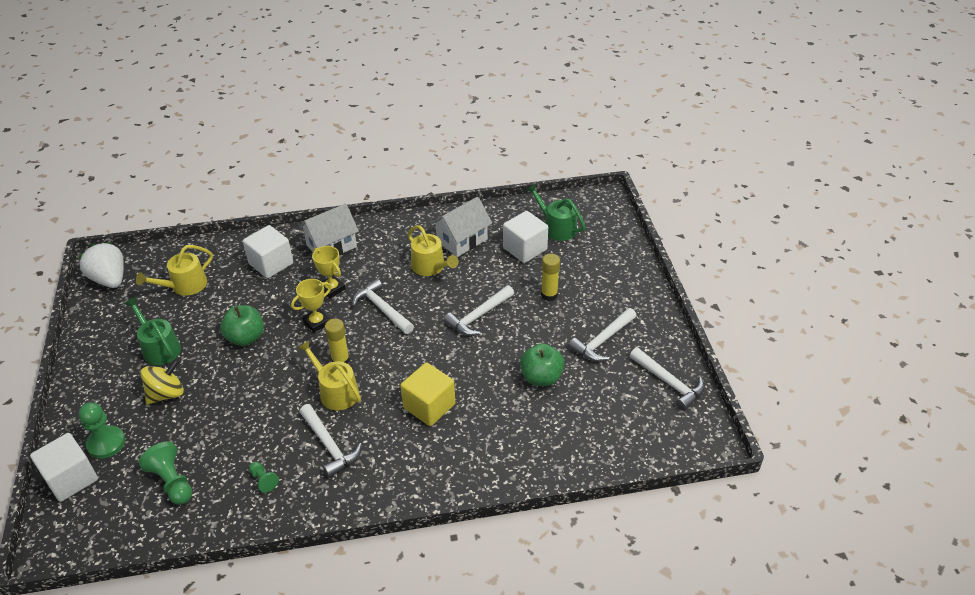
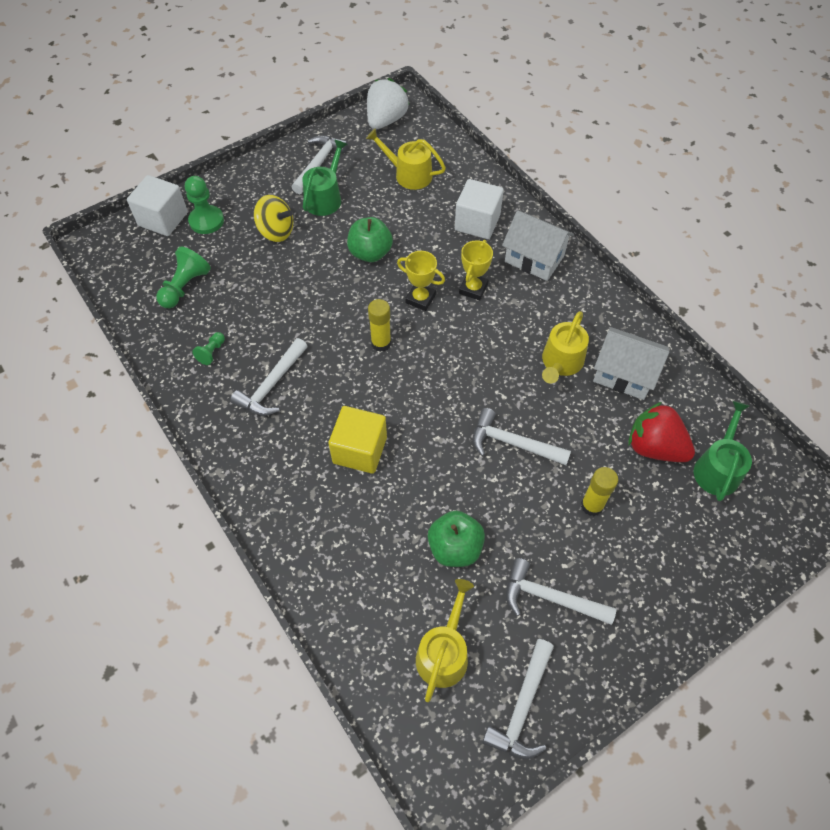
camera: 65 degrees right, 15 degrees up
yellow watering can [298,340,361,410] -> yellow watering can moved to [416,579,474,702]
white hammer [352,279,414,334] -> white hammer moved to [291,135,348,194]
white cube [503,211,548,263] -> red strawberry [628,402,695,462]

